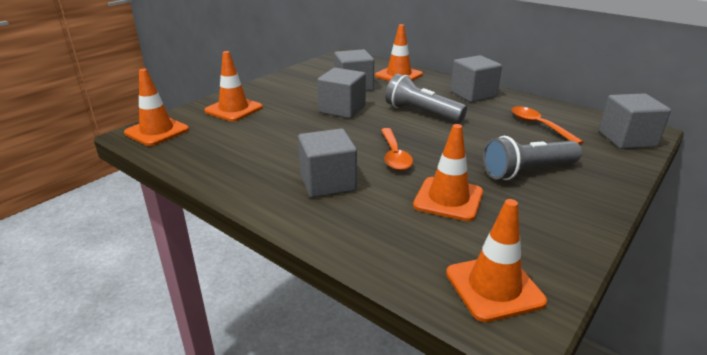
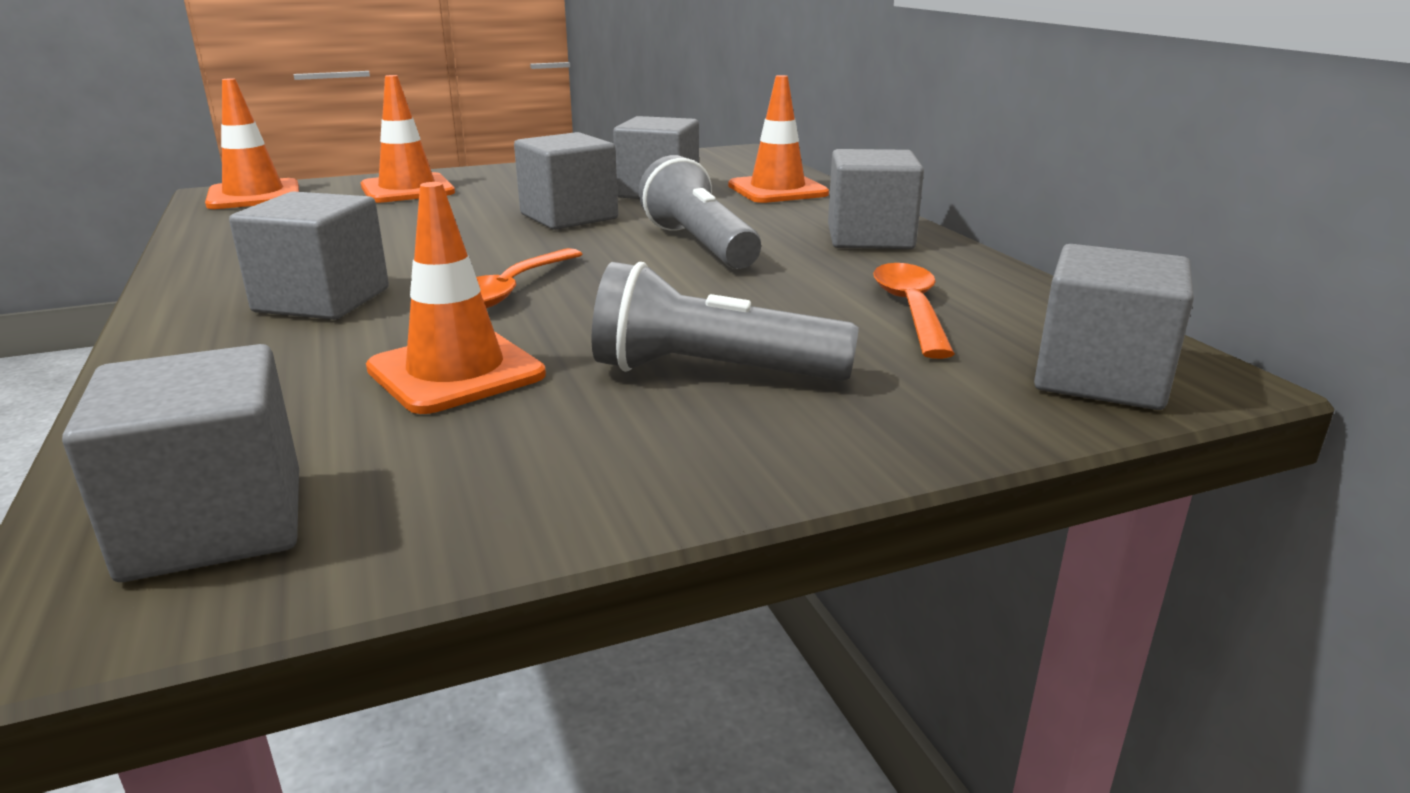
camera: 30 degrees right, 5 degrees down
orange traffic cone [446,199,547,322] -> grey cube [62,344,299,582]

